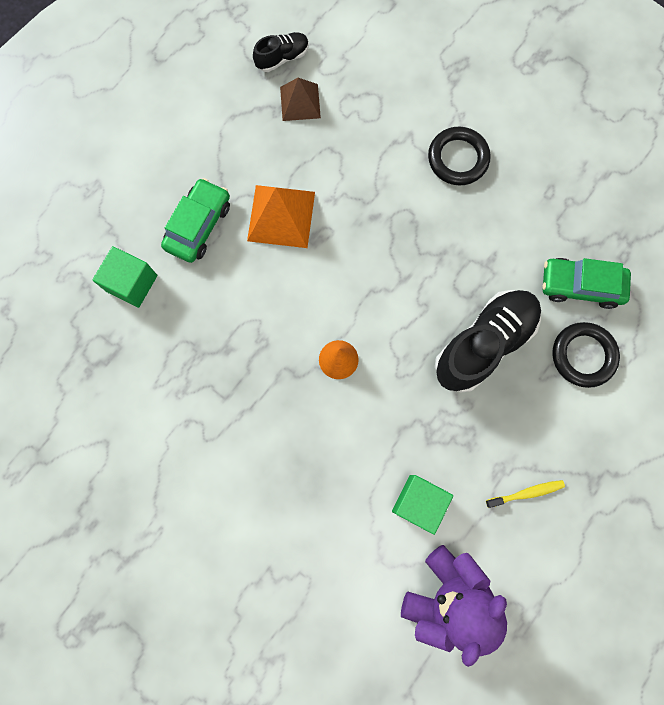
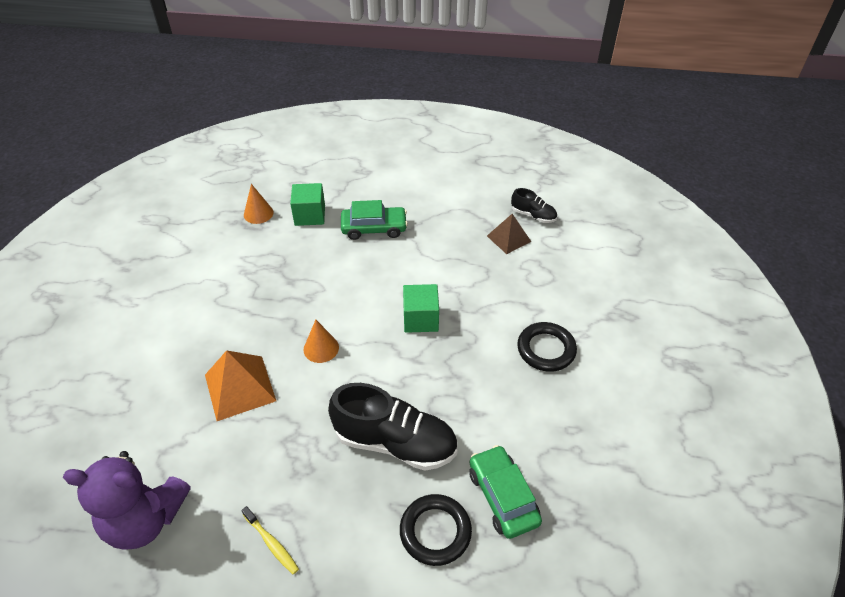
camera: 60 degrees right, 30 degrees down
orange pyramid [247,185,315,248] -> orange pyramid moved to [205,350,276,421]
green cube [392,475,453,535] -> green cube moved to [403,284,439,333]
none -> orange cone [244,184,274,224]

